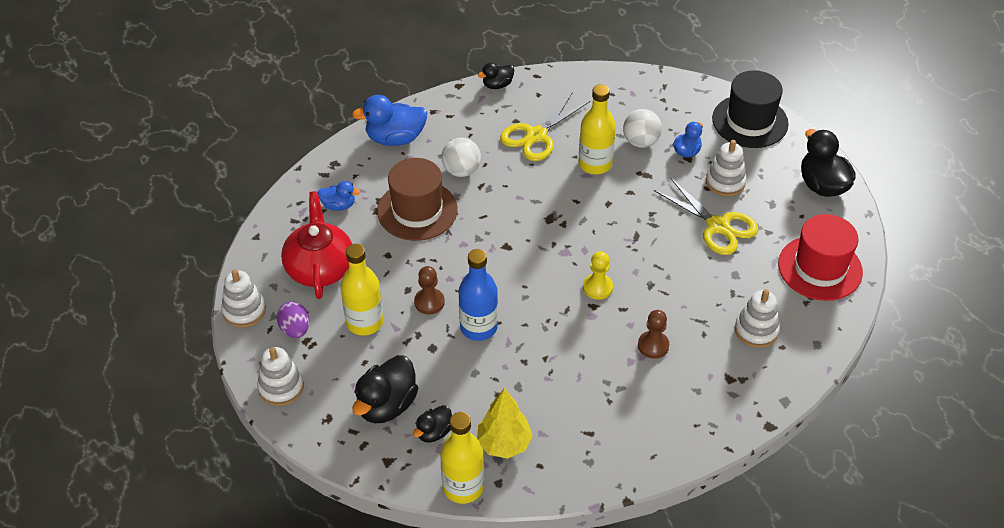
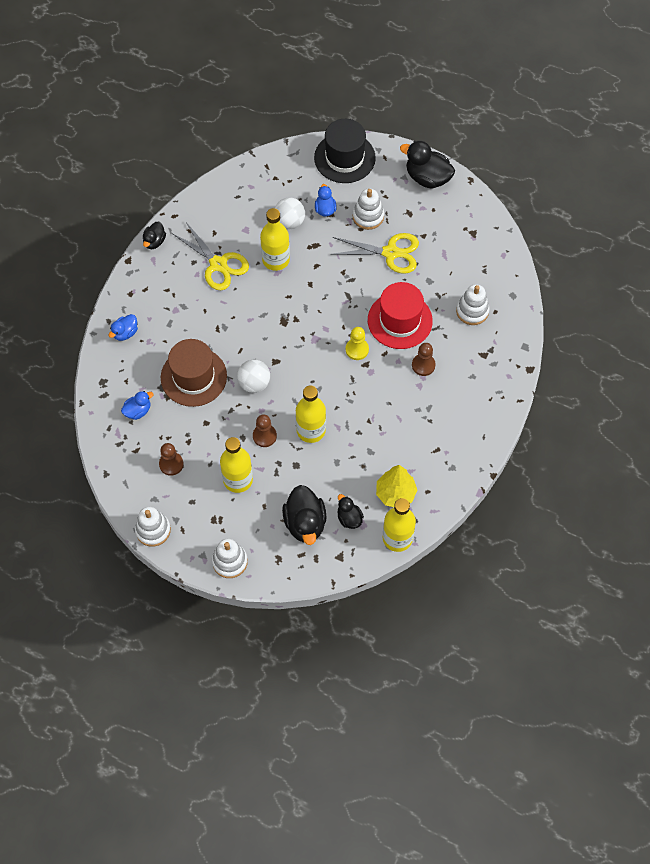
camera: 40 degrees left, 15 degrees up
purple egg [277,302,309,338] -> none
red teapot [281,191,352,299] -> brown pawn [159,443,184,476]
blue duck [352,95,428,146] -> blue duck [109,314,138,341], size x0.56
black duck [413,405,452,443] -> black duck turned 150 degrees clockwise [338,494,364,529]
white ball [441,138,481,177] -> white ball moved to [237,360,270,393]
blue bottle [459,249,498,341] -> yellow bottle [296,386,326,443]
yellow scissors [500,92,590,161] -> yellow scissors turned 45 degrees counterclockwise [172,221,249,290]
red hat [778,214,863,301] -> red hat moved to [368,282,433,349]

